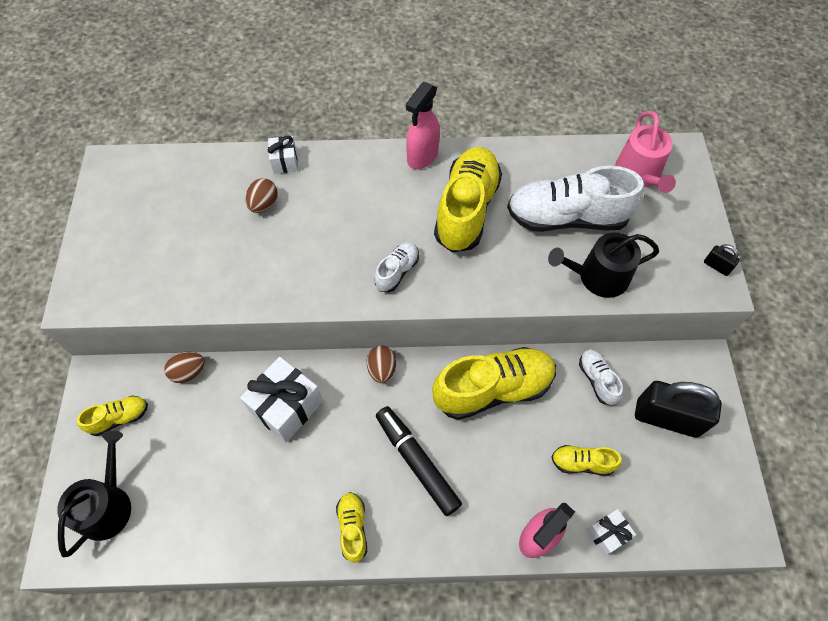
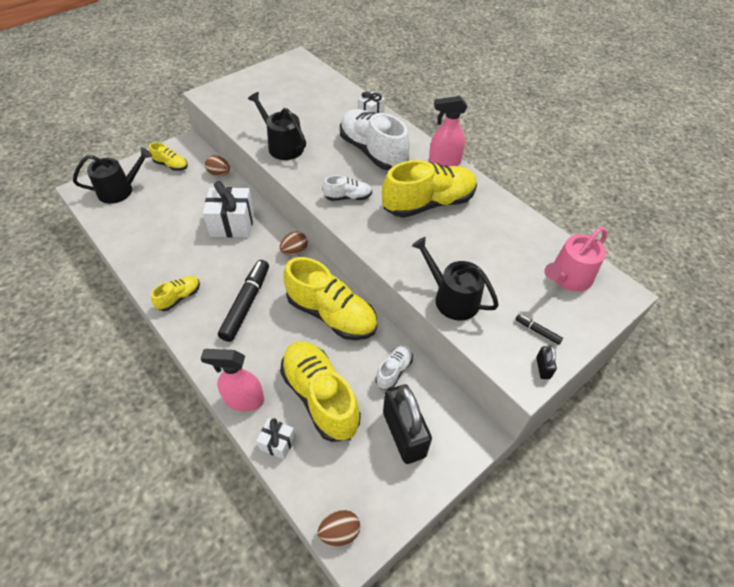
camera: 50 degrees right, 10 degrees down
brown egg [245,178,278,213] -> brown egg moved to [318,510,360,546]
white shoe [507,166,644,232] -> white shoe moved to [340,109,410,171]
yellow shoe [552,445,622,476] -> yellow shoe [280,341,361,442], size x2.06
none -> black watering can [248,92,306,160]
none -> black marker [515,314,563,345]

